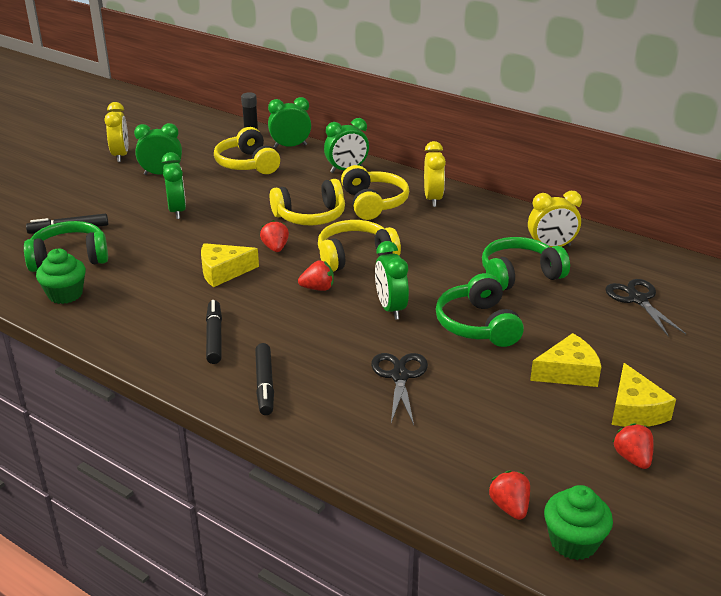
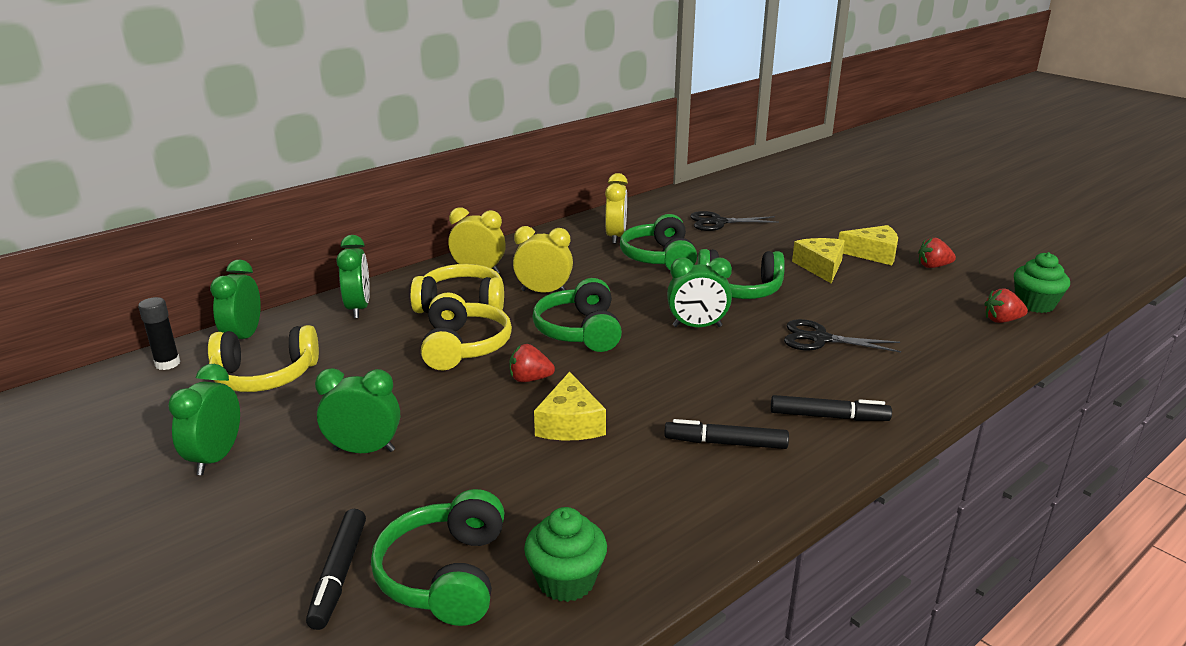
camera: 75 degrees left, 5 degrees down
yellow clock [104,102,128,162] -> yellow clock moved to [513,226,573,292]
red strawberry [298,260,334,291] -> none
yellow headphones [318,220,401,272] -> green headphones [532,278,622,352]

